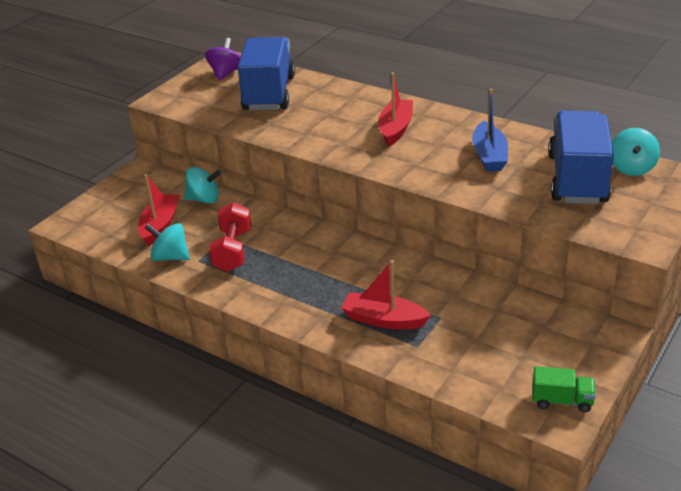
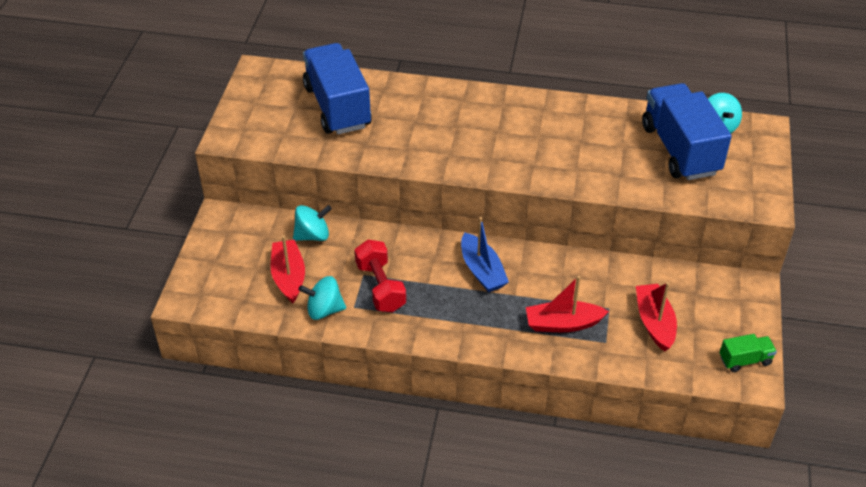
camera: 25 degrees left, 10 degrees up
purple spinning top [205,38,241,81] -> none
red boat [378,73,413,146] -> red boat moved to [636,282,677,351]
blue boat [472,89,508,172] -> blue boat moved to [461,217,509,292]

